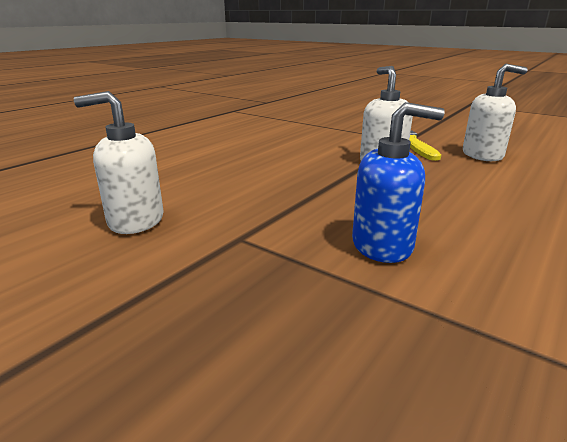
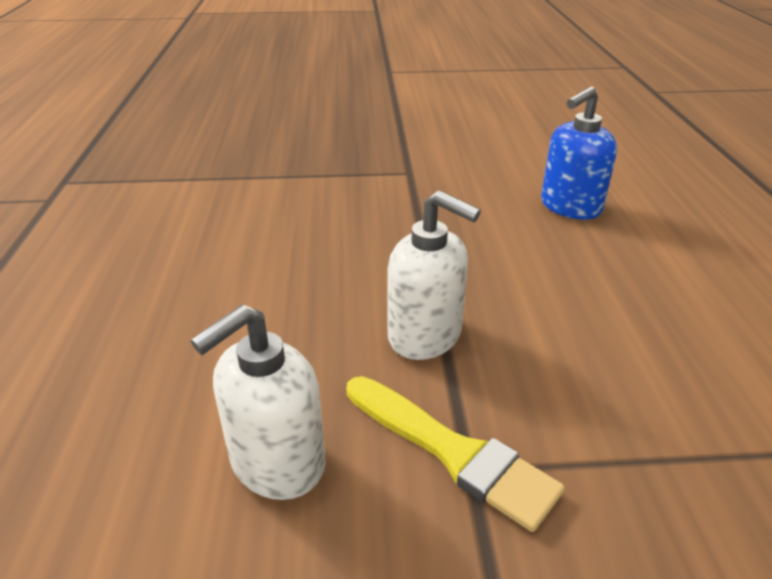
camera: 140 degrees right, 10 degrees up
white soap dispenser [74,91,164,234] -> none
blue soap dispenser [352,102,445,263] -> blue soap dispenser moved to [541,86,617,220]

